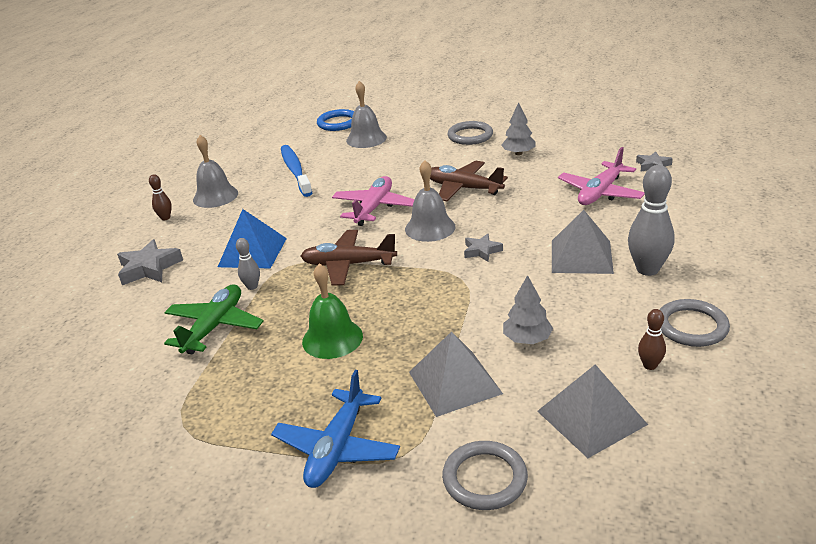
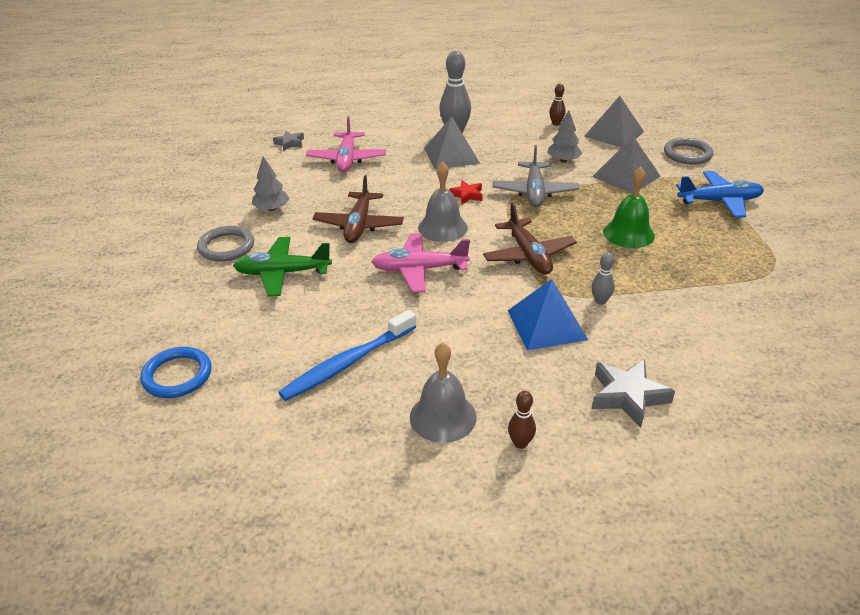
camera: 115 degrees left, 5 degrees up
green plane [164,284,263,354] -> green plane moved to [233,237,332,296]
grey bell [346,81,387,148] -> none
grey star [464,234,503,262] -> red star [449,180,483,204]
pink plane [558,147,645,205] -> pink plane turned 75 degrees clockwise [306,116,386,172]
grey ring [659,299,730,347] -> none
none -> grey plane [493,145,579,207]

